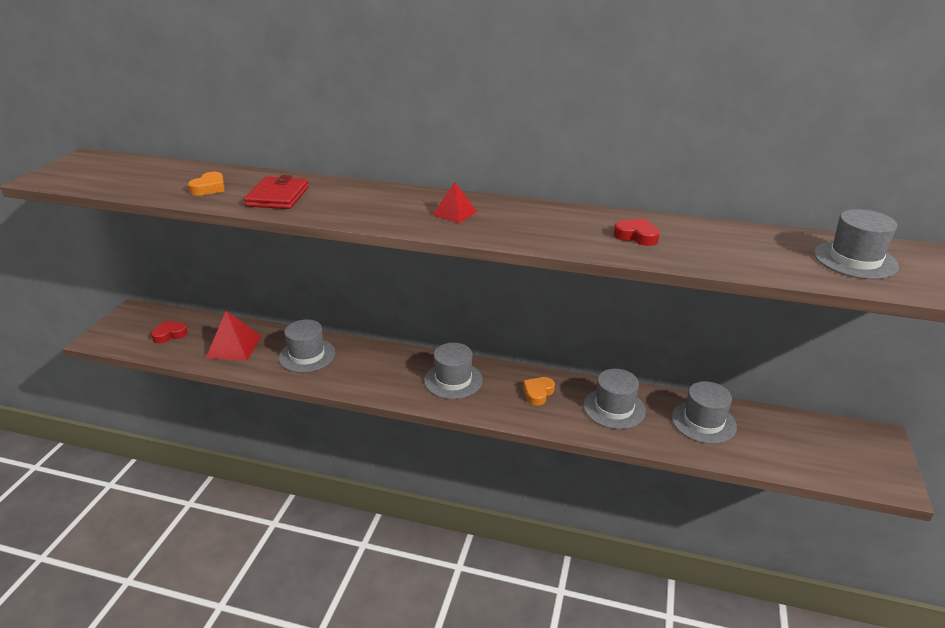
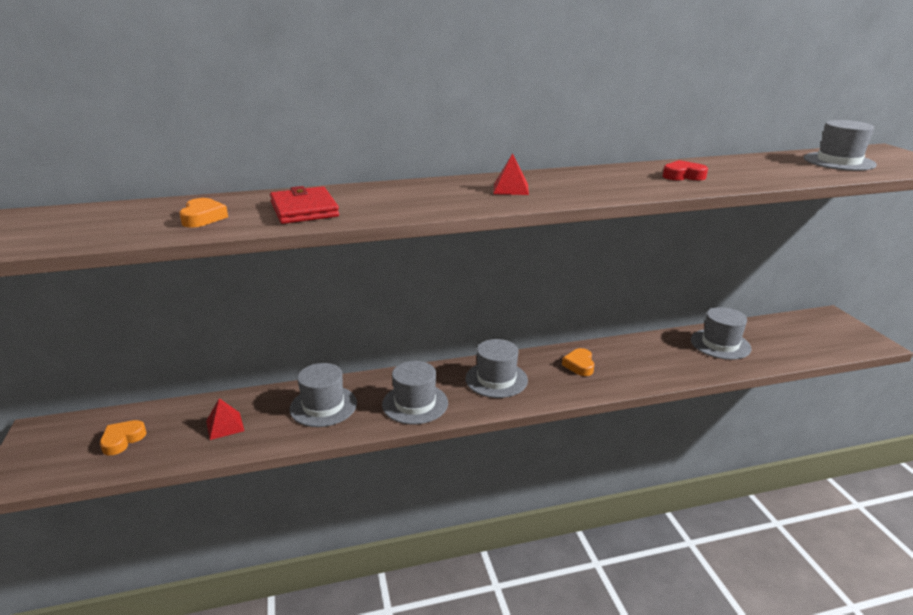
camera: 30 degrees left, 5 degrees down
red heart [151,321,188,343] -> orange heart [100,420,147,455]
red pyramid [206,311,261,361] -> red pyramid [206,398,244,440], size x0.62
grey hat [583,369,646,429] -> grey hat moved to [382,361,448,425]

